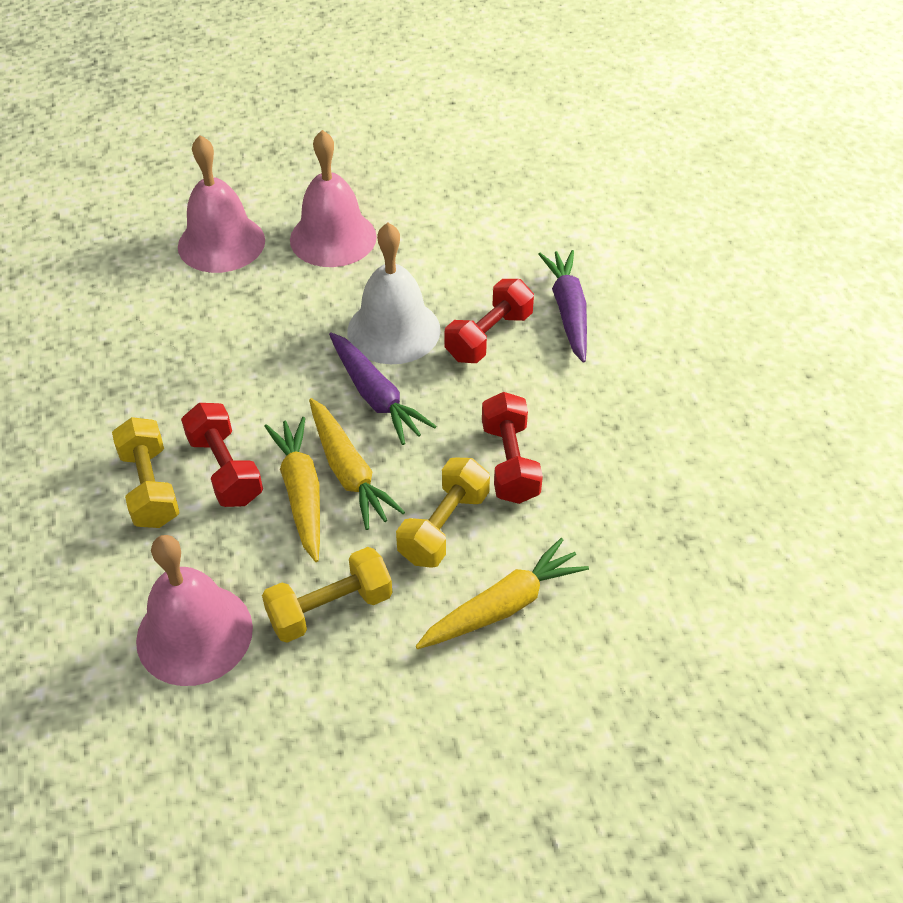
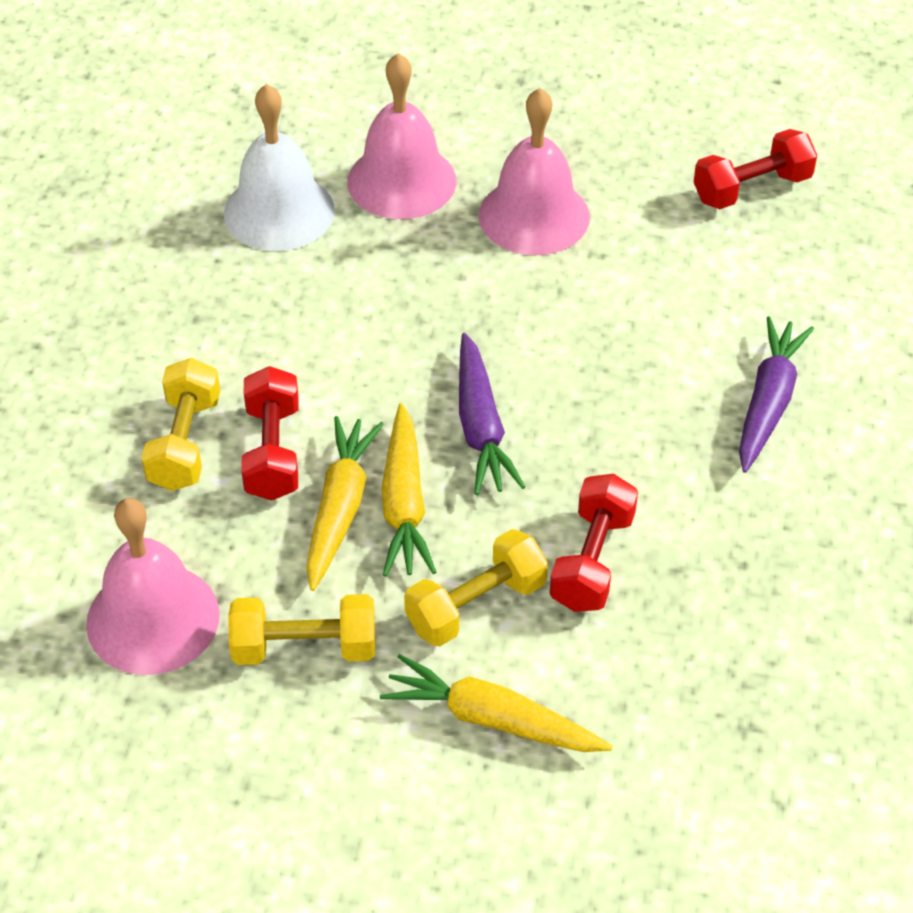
camera: 25 degrees right, 0 degrees up
white bell [347,223,441,364] -> white bell moved to [224,84,335,251]
yellow carrot [416,538,589,649] -> yellow carrot turned 150 degrees counterclockwise [380,654,613,752]
red dumbbell [445,279,534,363] -> red dumbbell moved to [694,129,817,209]

